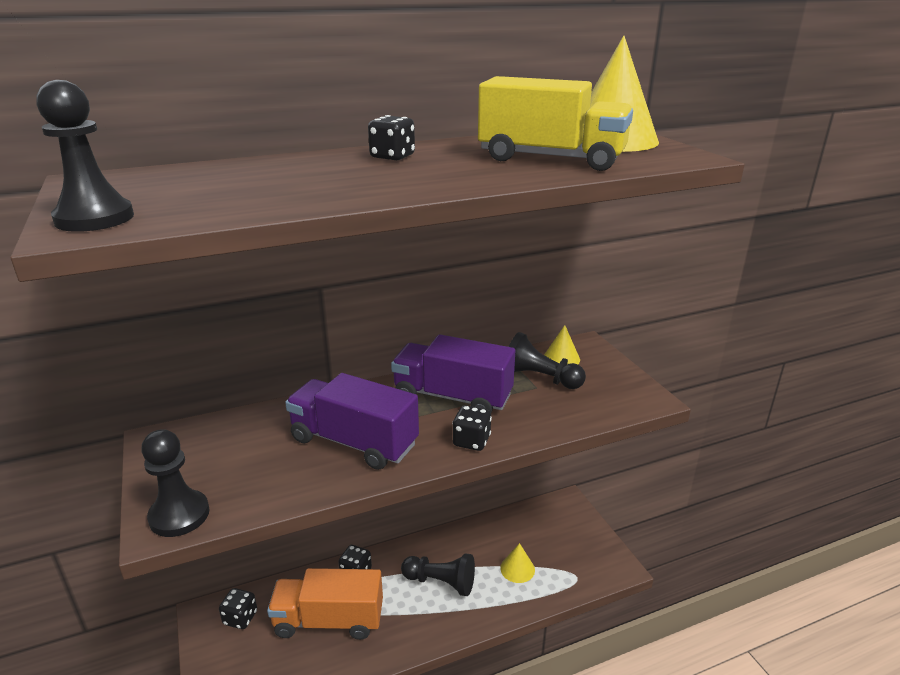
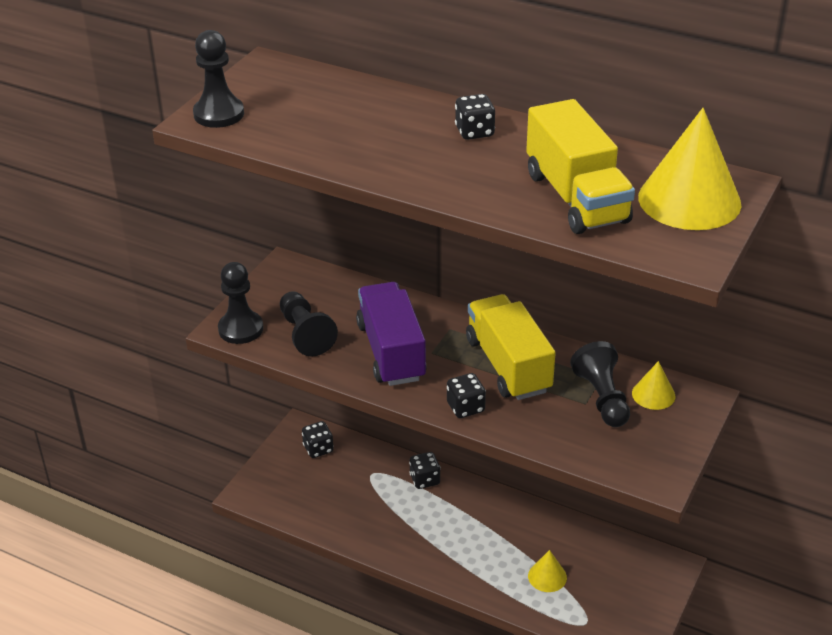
camera: 50 degrees right, 10 degrees up
orange truck [267,568,383,640] -> none
purple truck [391,334,515,413] -> yellow truck [466,294,556,400]
black pawn [401,553,475,596] -> black pawn moved to [280,291,338,357]

